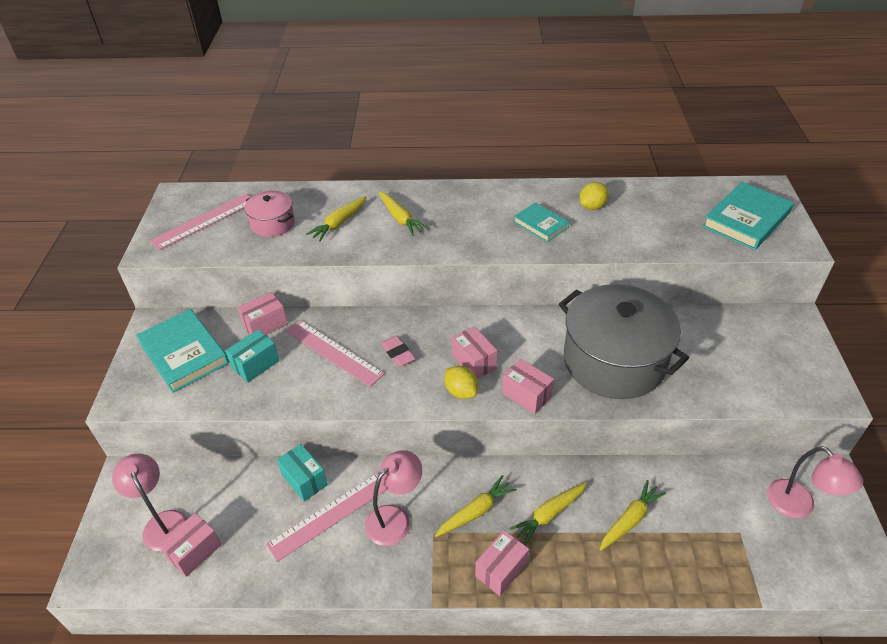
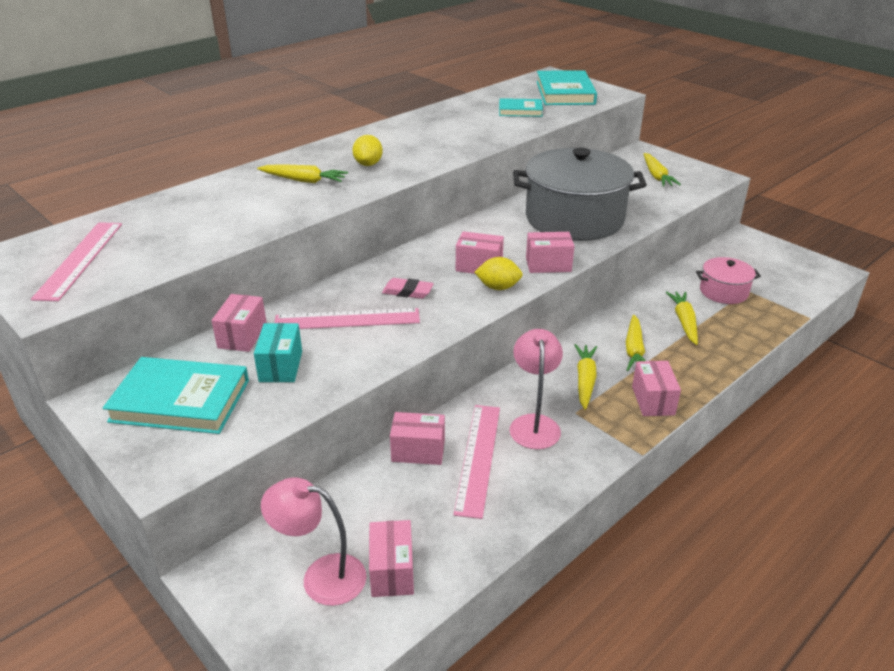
camera: 45 degrees left, 10 degrees down
pink pot [244,191,295,237] -> pink pot moved to [696,257,761,304]
turquoise box [277,444,328,502] -> pink box [390,412,445,465]
yellow carrot [306,196,367,241] -> yellow carrot moved to [644,153,681,187]
turquoise book [514,203,570,242] -> turquoise book moved to [499,98,543,117]
yellow lemon [579,182,609,210] -> yellow lemon moved to [352,135,383,166]
pink lamp [767,446,863,518] -> none

